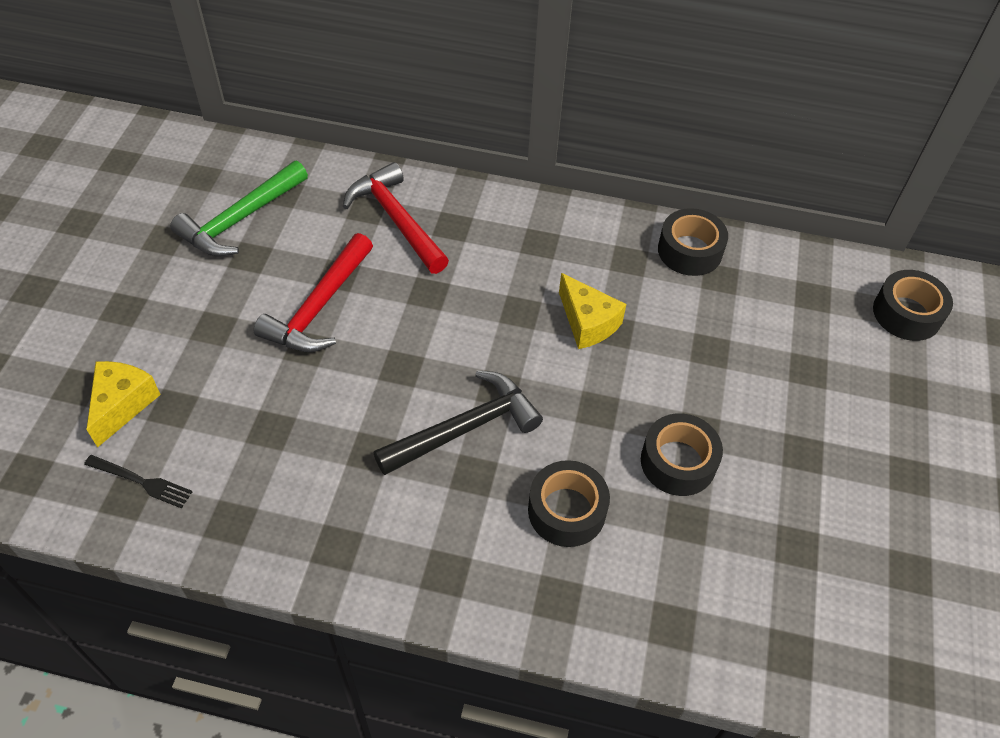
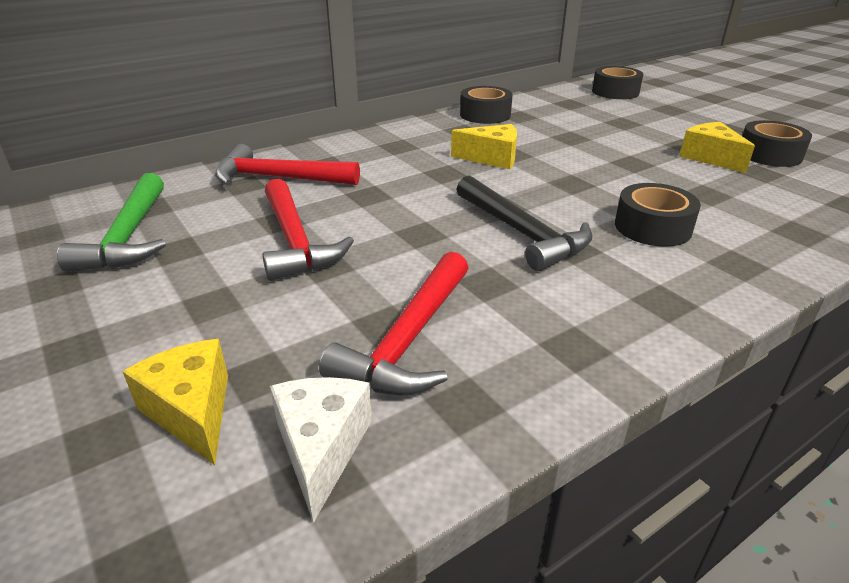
camera: 45 degrees left, 20 degrees down
black fork [84,455,193,508] -> white cheese [270,377,372,523]
black hammer [374,370,543,475] -> black hammer turned 135 degrees clockwise [456,175,593,271]
black tape [641,413,723,496] -> black tape moved to [742,120,812,167]
none -> red hammer [319,252,468,395]
none -> yellow cheese [679,122,755,173]

